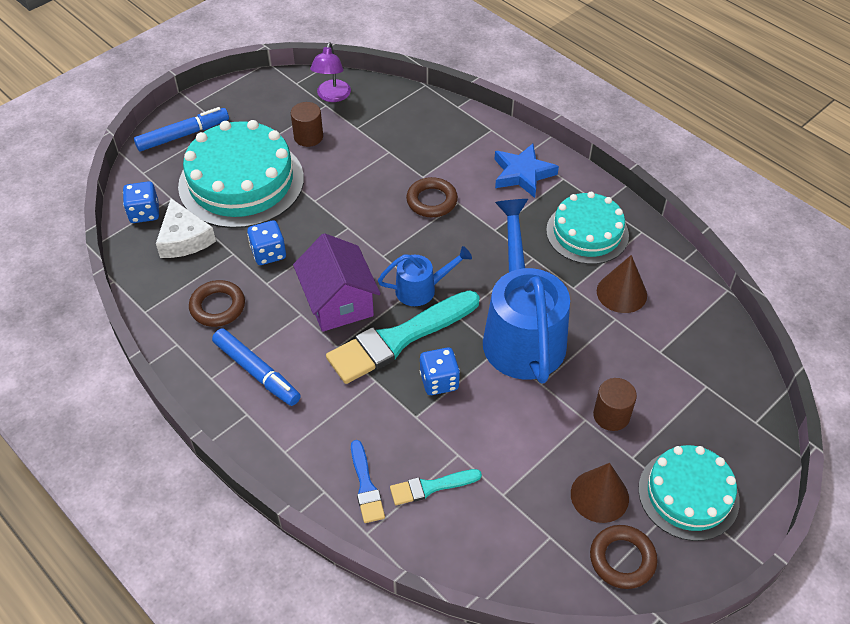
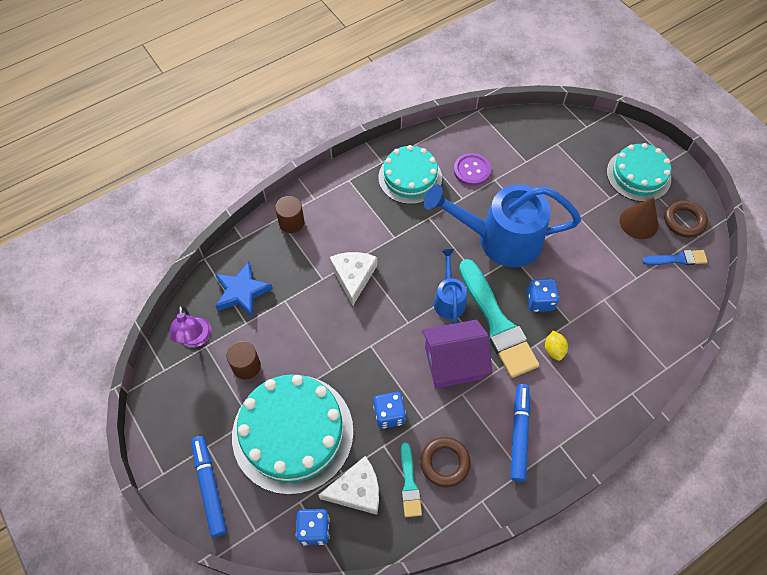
camera: 80 degrees left, 10 degrees up
blue marker [212,328,301,406] -> blue marker turned 45 degrees counterclockwise [511,384,530,482]
purple lamp [310,42,351,102] -> purple lamp turned 60 degrees clockwise [169,305,211,347]
blue brush [351,440,385,523] -> blue brush moved to [642,250,708,265]
turquoise brush [390,469,482,505] -> turquoise brush moved to [401,442,422,517]
brown ring [406,177,458,217] -> white cheese [329,252,377,305]
blue star [494,144,559,198] -> blue star moved to [215,262,273,318]
brown cylinder [593,378,637,431] -> brown cylinder moved to [275,196,305,233]
brown cone [597,255,647,313] -> purple button [454,153,491,186]
none -> yellow lemon [545,331,568,361]

